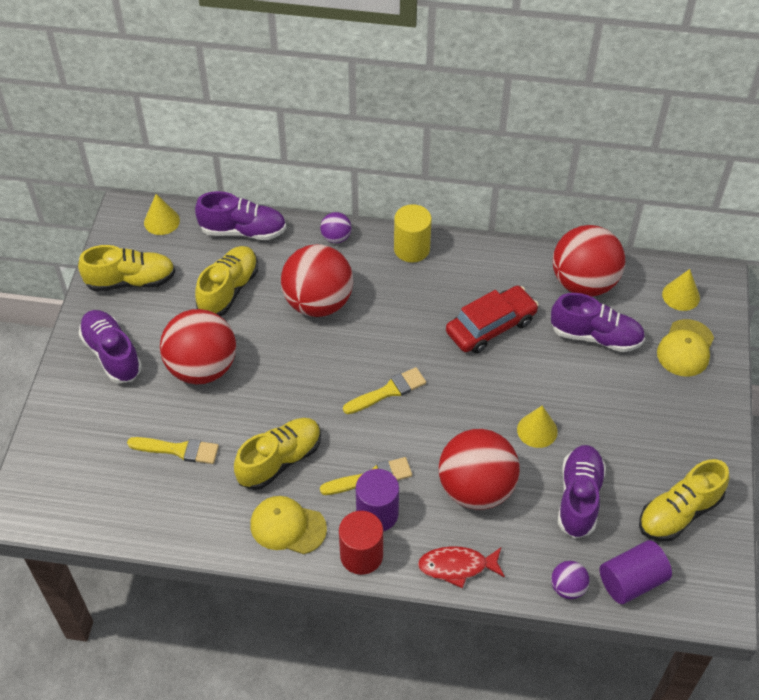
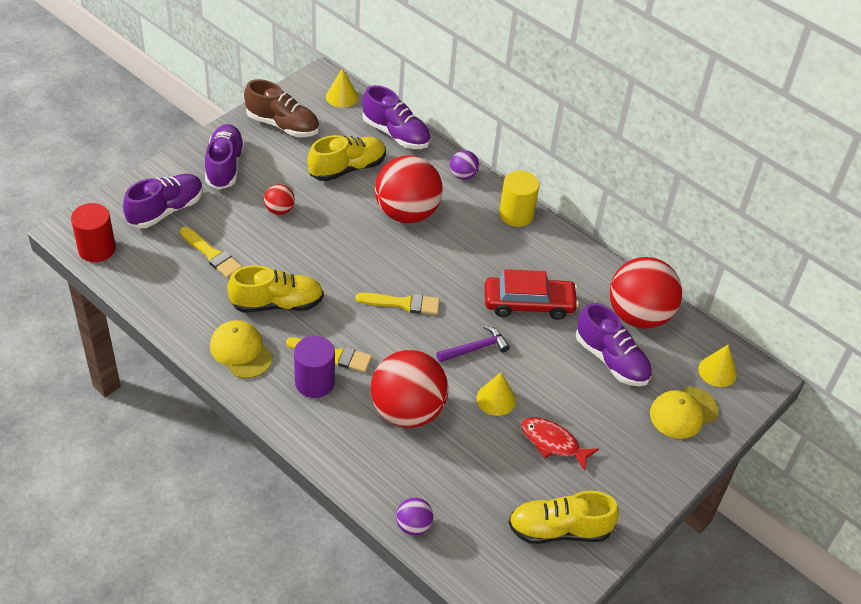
camera: 30 degrees right, 5 degrees down
yellow shoe [78,245,175,292] -> brown shoe [244,79,319,137]
red ball [160,309,236,384] -> red ball [264,184,295,215], size x0.45
red cylinder [339,511,383,575] -> red cylinder moved to [71,203,116,262]
red fish [418,546,505,589] -> red fish moved to [521,417,599,471]
purple shoe [558,445,606,539] -> purple shoe moved to [123,174,203,228]
purple cylinder [600,540,672,604] -> none
none -> purple hammer [436,326,510,362]

